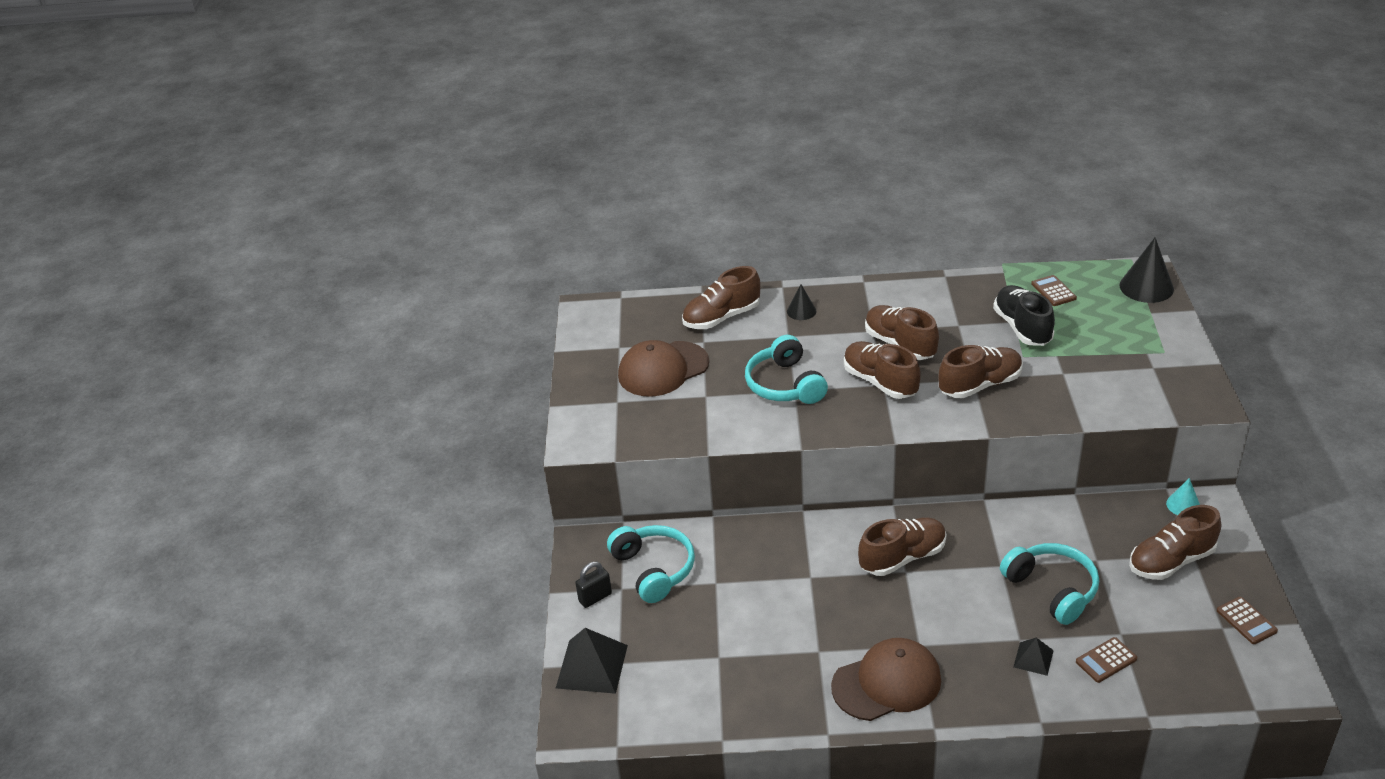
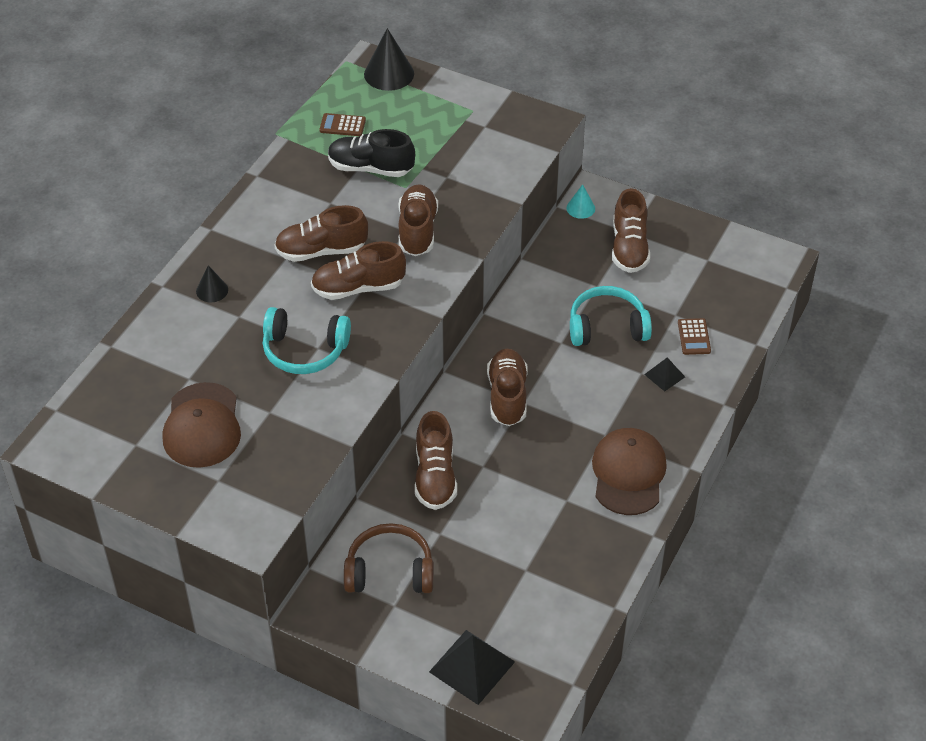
camera: 65 degrees left, 10 degrees up
black padlock [575,562,612,608] -> none
turquoise headphones [607,525,695,603] -> brown headphones [344,523,433,593]
brown shoe [682,266,761,329] -> brown shoe moved to [415,411,457,510]
brown calculator [1217,597,1278,644] -> none

